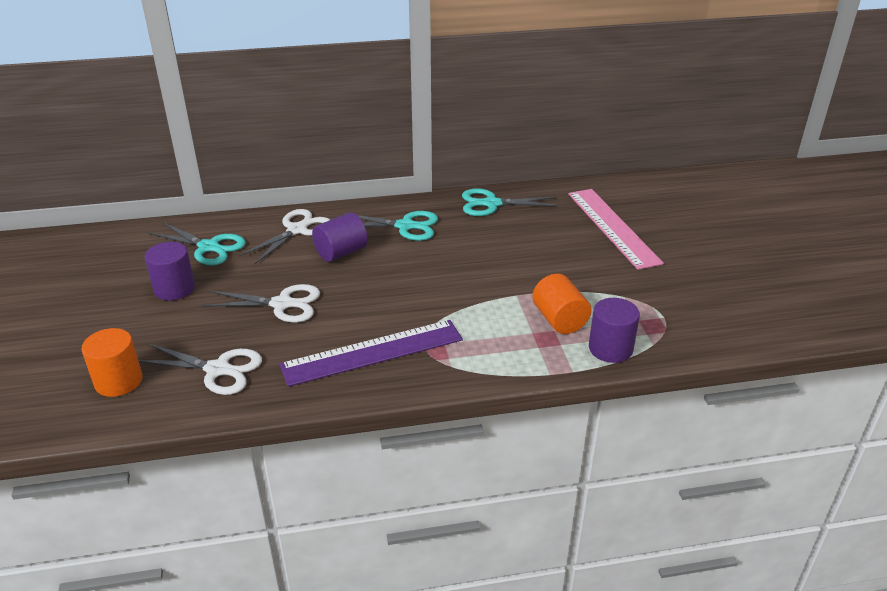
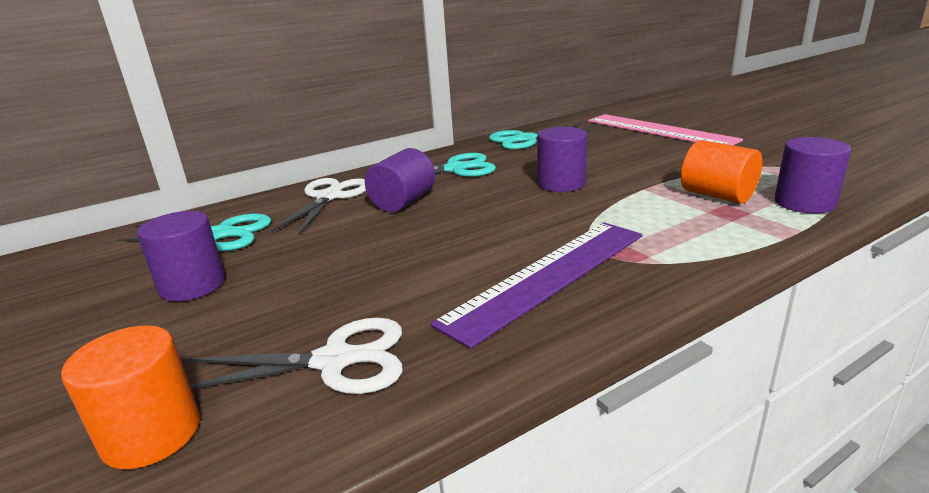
camera: 20 degrees left, 10 degrees down
white scissors [202,284,320,323] -> none
none -> purple cylinder [537,127,587,192]

